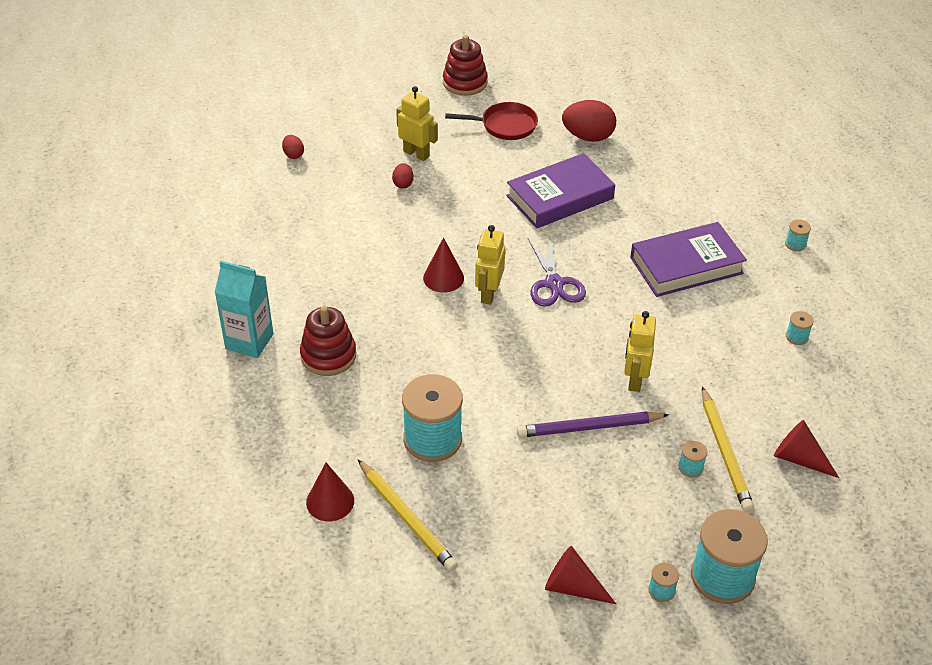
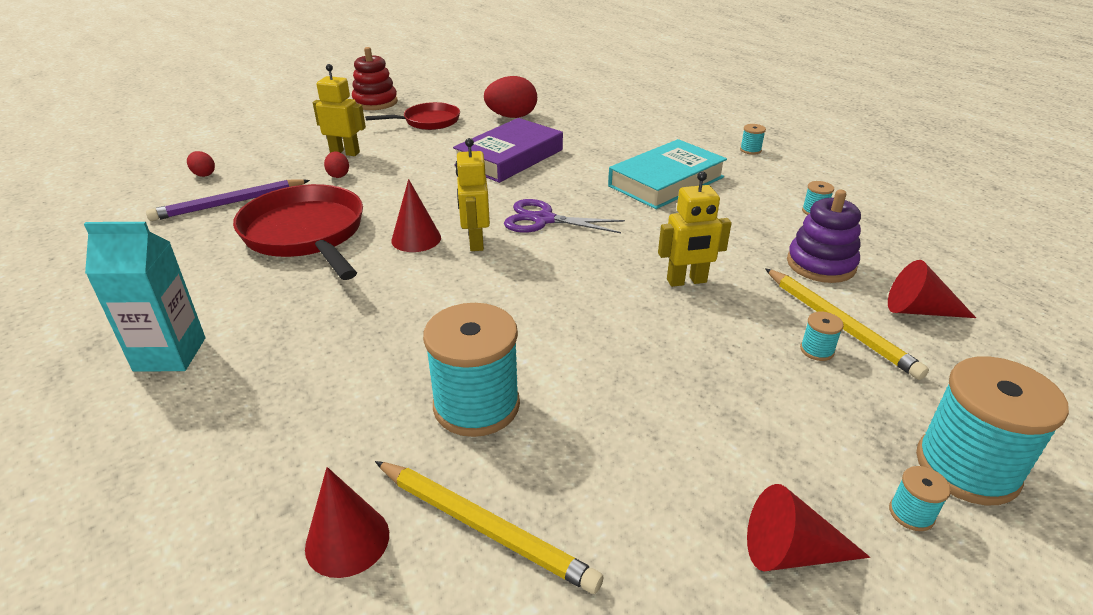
camera: 20 degrees left, 10 degrees down
red stacking toy [300,306,356,376] -> none
purple pencil [517,411,669,438] -> purple pencil moved to [146,179,310,221]
purple scissors [528,235,586,307] -> purple scissors turned 135 degrees clockwise [504,199,625,233]
yellow robot [624,311,656,392] -> yellow robot turned 90 degrees counterclockwise [658,171,732,287]
purple book [630,222,747,297] -> turquoise book [608,139,727,209]
none -> red pan [233,184,363,280]
none -> purple stacking toy [787,190,861,283]

